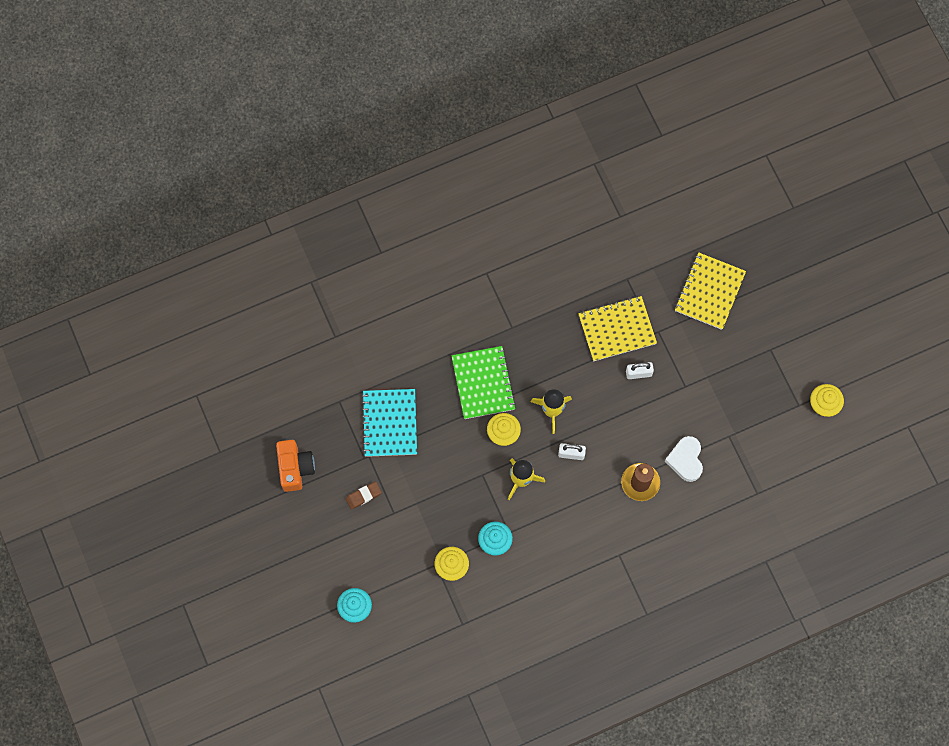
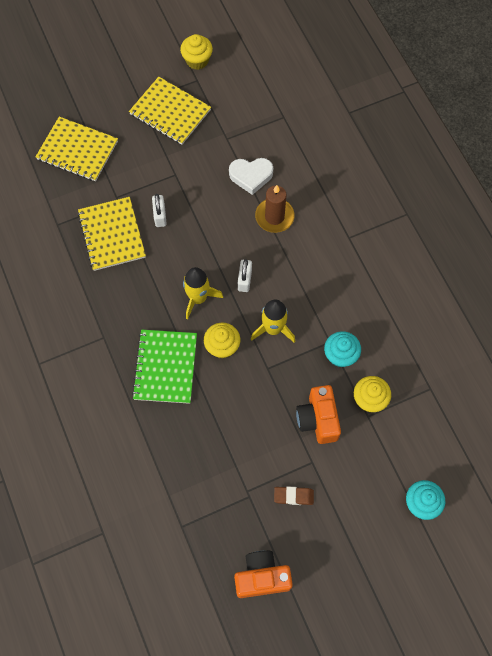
camera: 90 degrees left, 5 degrees down
brown eraser [346,482,382,510] -> brown eraser turned 60 degrees counterclockwise [274,487,314,505]
turquoise notebook [361,389,417,457] -> none
green notebook [451,346,516,419] -> green notebook turned 75 degrees counterclockwise [132,330,197,404]
none -> yellow notebook [129,77,211,145]
none -> orange camera [296,385,341,444]

